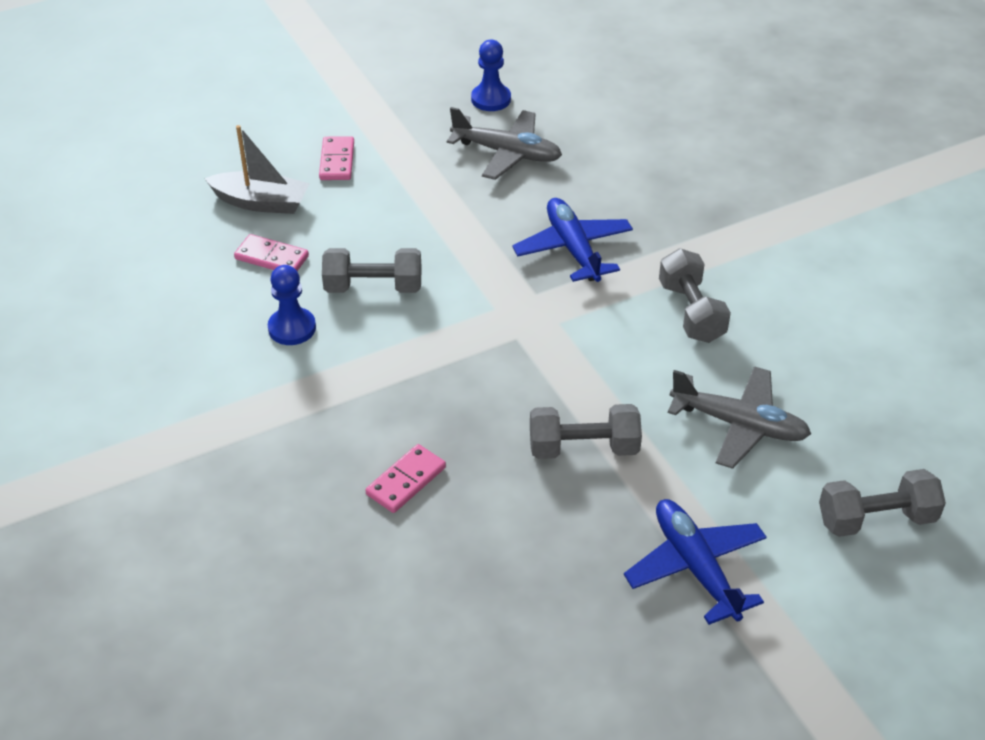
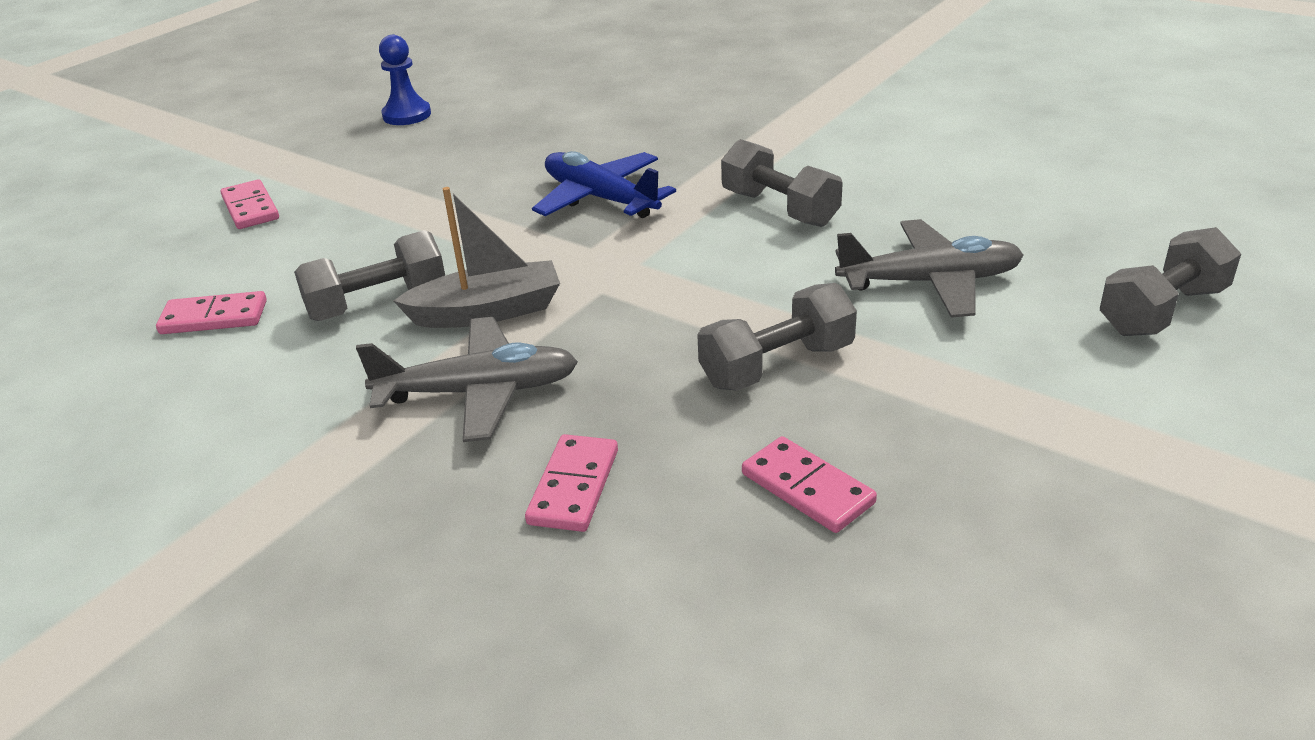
camera: 25 degrees left, 10 degrees down
grey boat [204,125,310,214] -> grey boat moved to [393,187,560,328]
blue pawn [268,265,316,345] -> none
grey plane [447,107,562,180] -> grey plane moved to [356,317,578,442]
blue plane [624,499,767,625] -> none
none -> pink domino [742,436,877,533]

